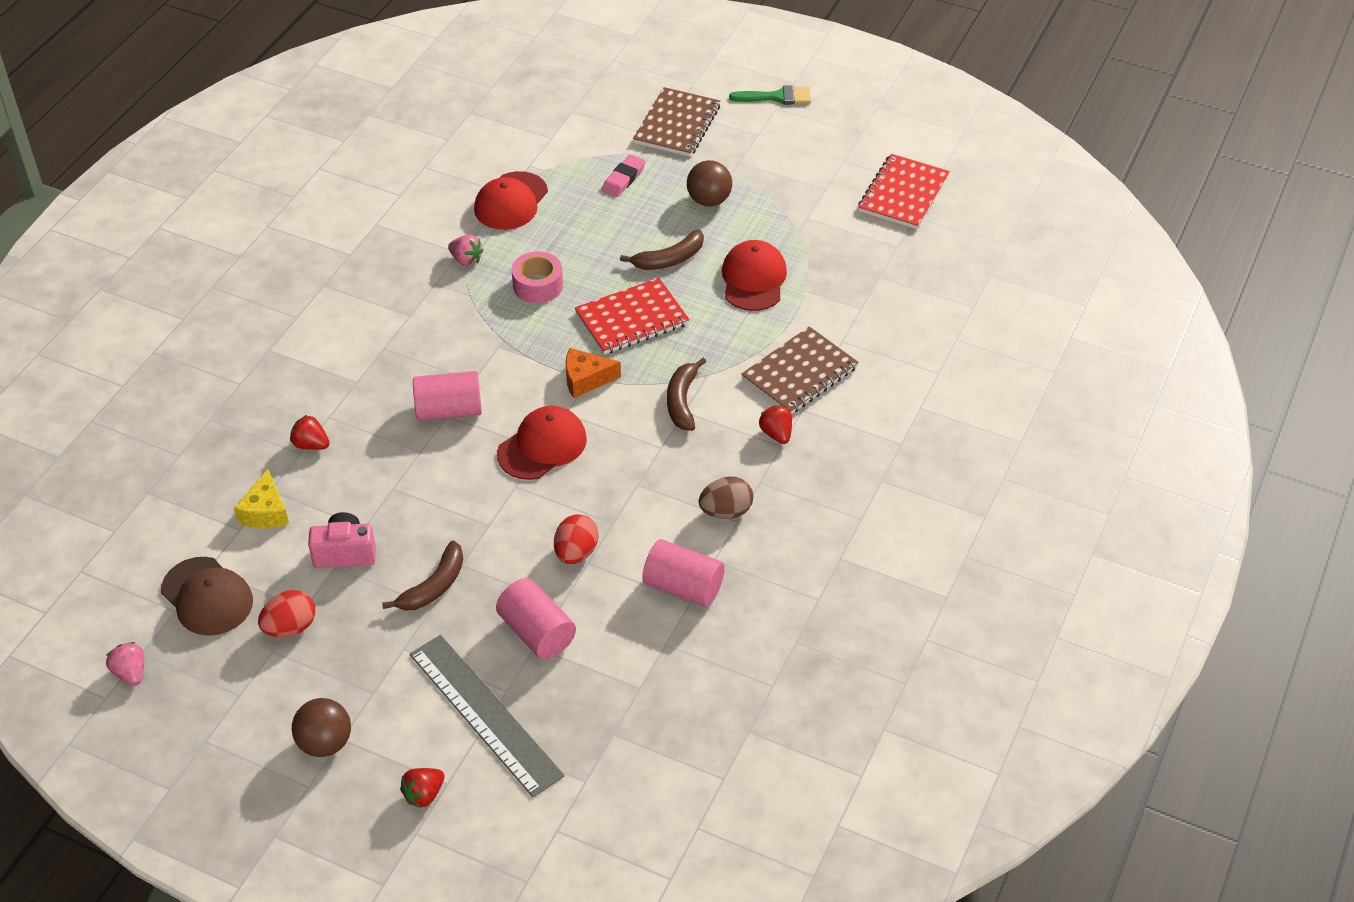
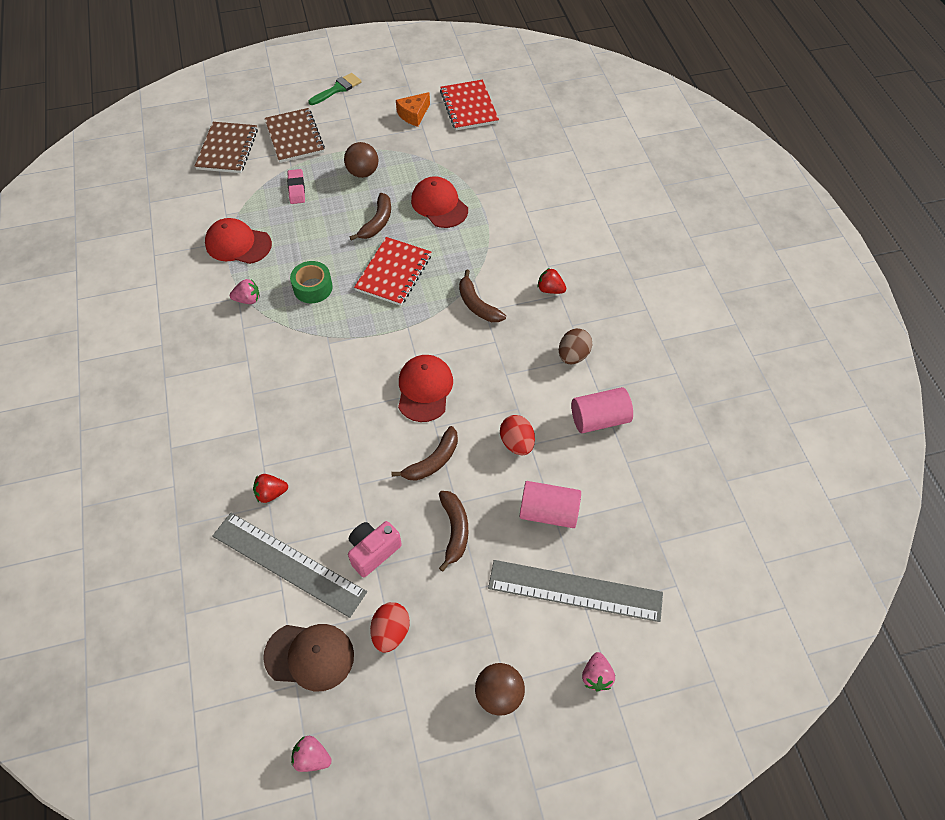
camera: 40 degrees left, 10 degrees up
yellow cheese [234,469,289,528] -> grey ruler [213,513,367,618]
red strawberry [400,768,445,808] -> pink strawberry [582,652,615,691]
pink cylinder [413,371,482,421] -> none
red cap [474,171,548,230] -> red cap turned 120 degrees clockwise [205,218,272,264]
pink tape [512,251,563,303] -> green tape [290,261,333,303]
orange cheese [566,348,621,398] -> orange cheese moved to [396,92,430,127]
brown notebook [741,326,859,414] -> brown notebook moved to [195,122,258,173]
none -> brown banana [391,426,458,481]

